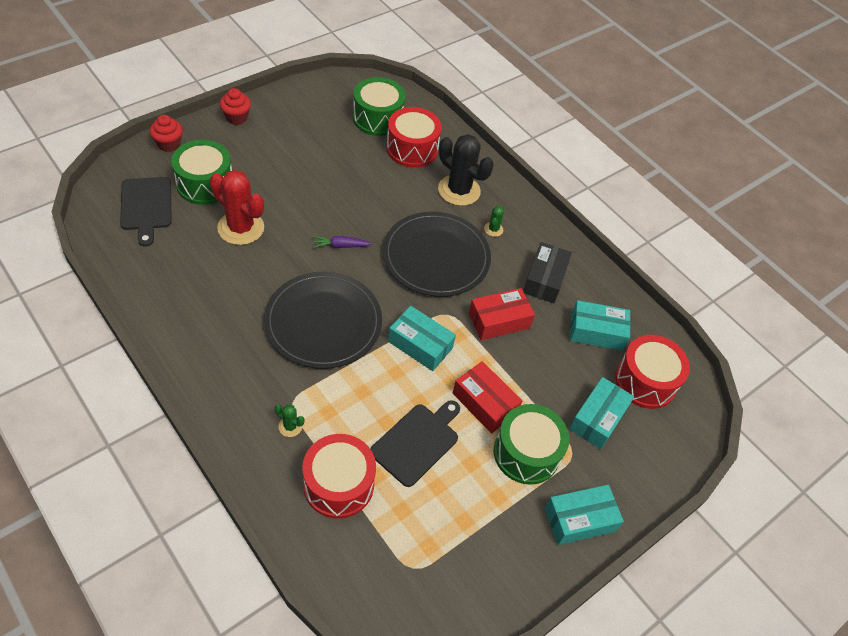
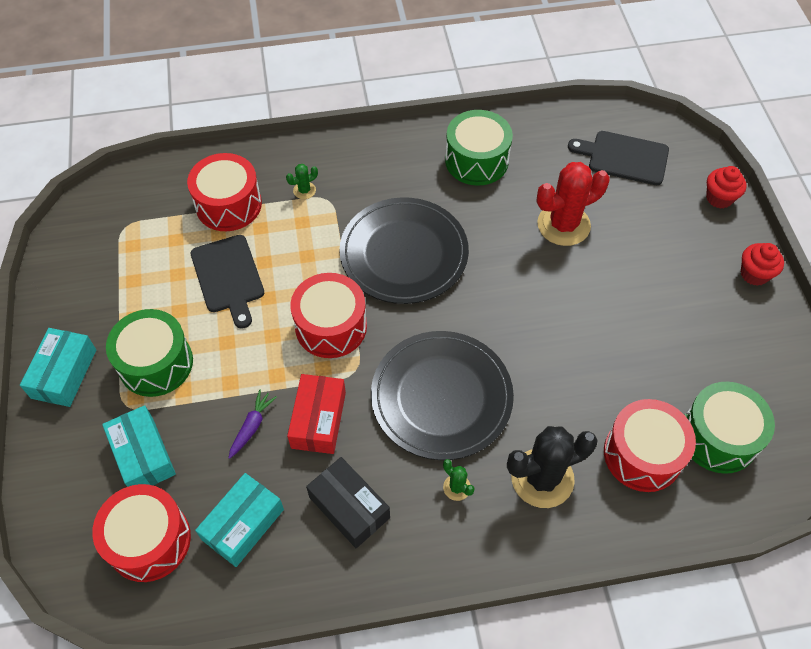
camera: 125 degrees right, 5 degrees up
green drum [171,140,232,205] -> green drum moved to [445,110,513,186]
purple carrot [313,236,372,248] -> purple carrot moved to [228,390,277,459]
turquoise box [388,306,456,371] -> red drum [290,273,367,358]
red box [453,361,522,433] -> none

